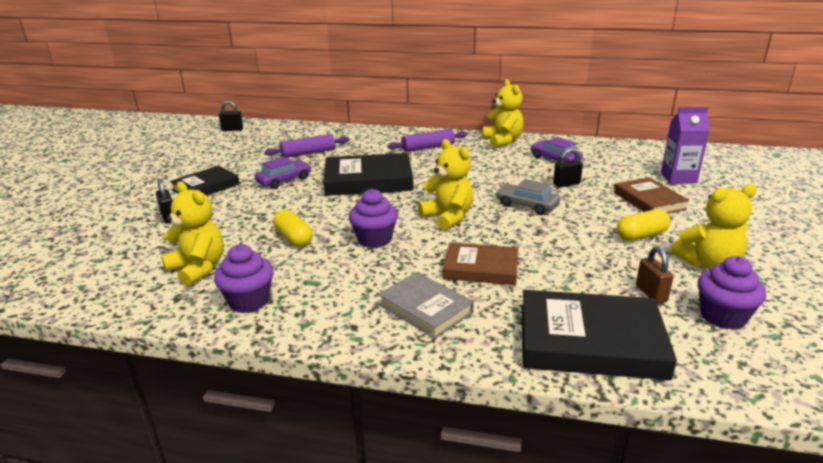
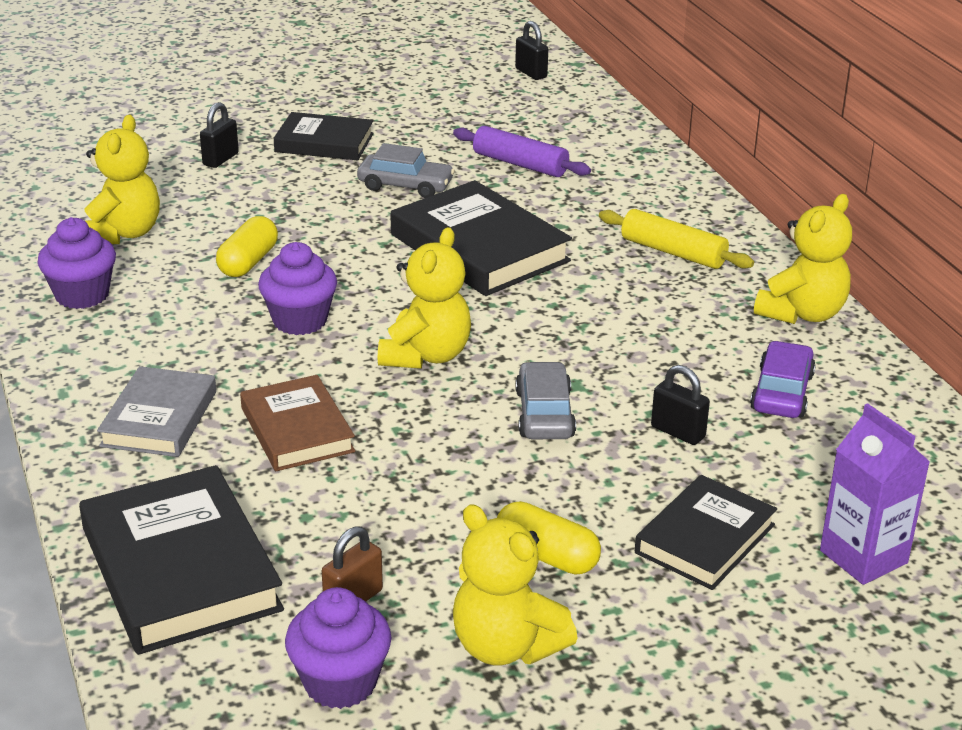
camera: 55 degrees right, 5 degrees up
purple car [254,157,311,189] -> grey car [357,143,455,198]
purple rolling pin [388,129,467,152] -> yellow rolling pin [599,209,754,269]
brown book [614,177,689,214] -> black book [635,475,777,590]

